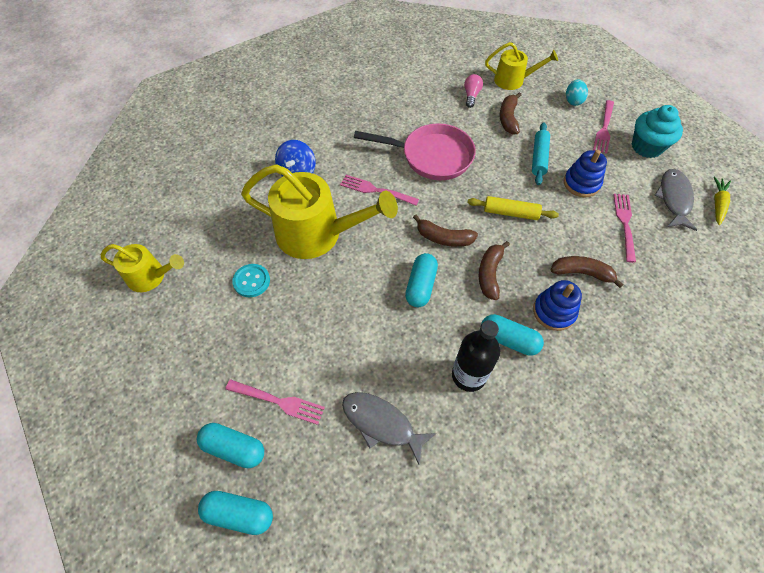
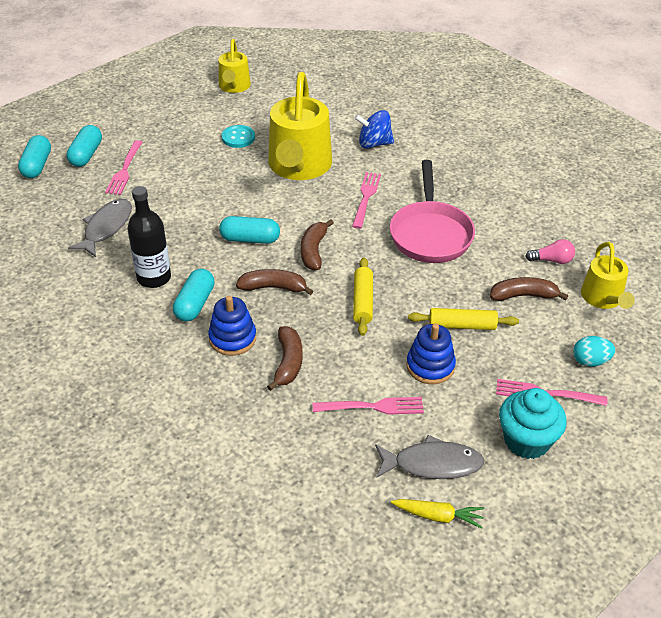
camera: 80 degrees right, 15 degrees down
turquoise rolling pin [532,123,550,185] -> yellow rolling pin [408,308,519,330]

